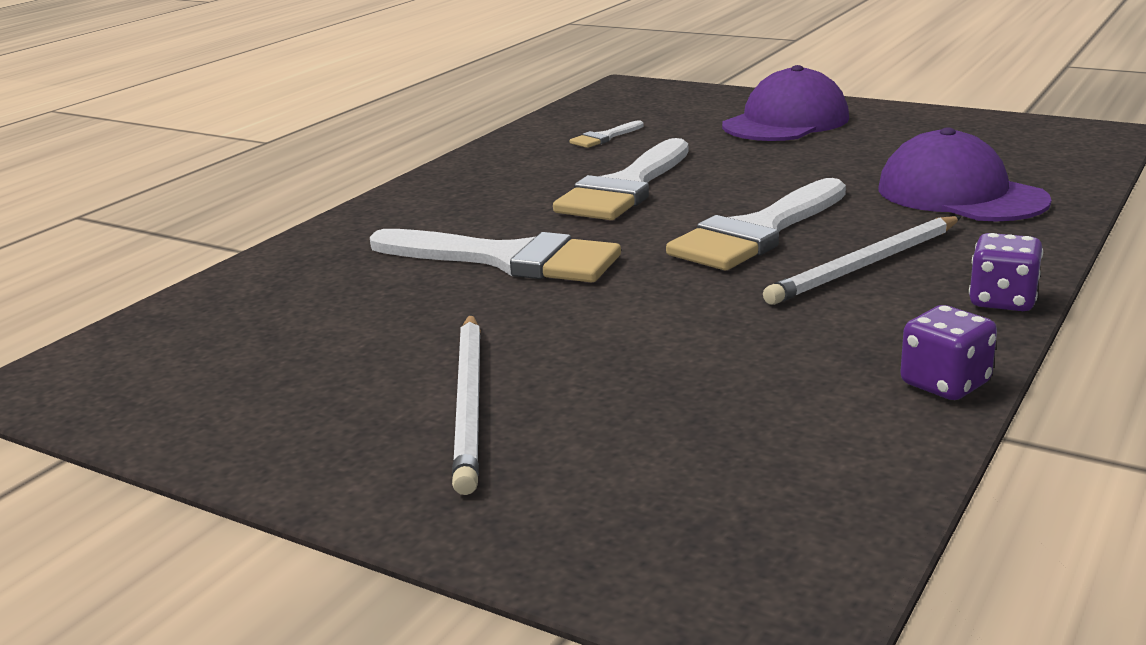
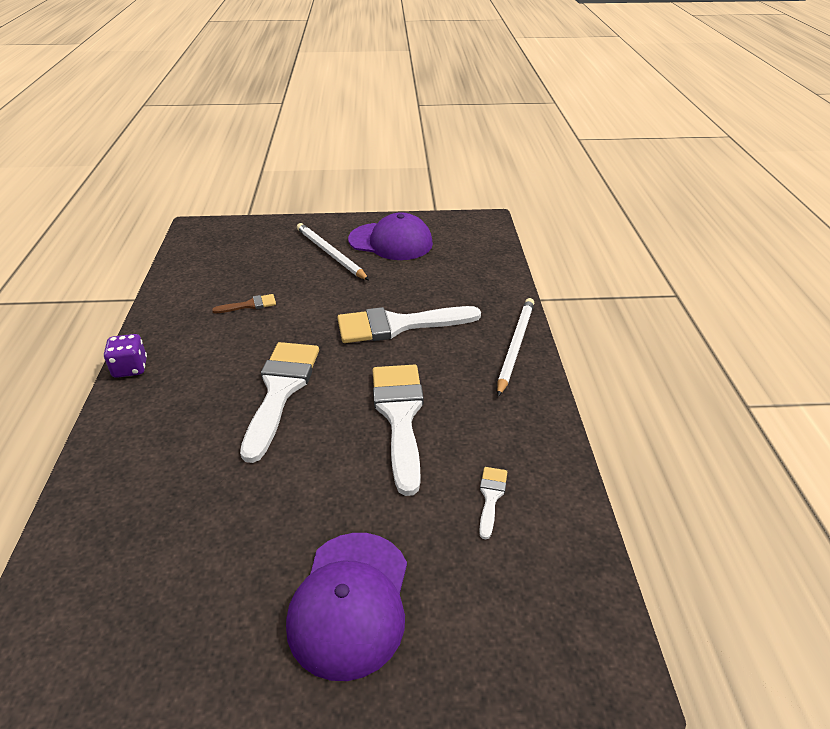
camera: 145 degrees right, 15 degrees up
white pencil [763,216,961,305] -> white pencil moved to [497,298,534,397]
purple cap [878,127,1051,221] -> purple cap moved to [348,212,433,260]
purple dice [900,305,997,400] -> none
none -> brown brush [212,294,276,313]

